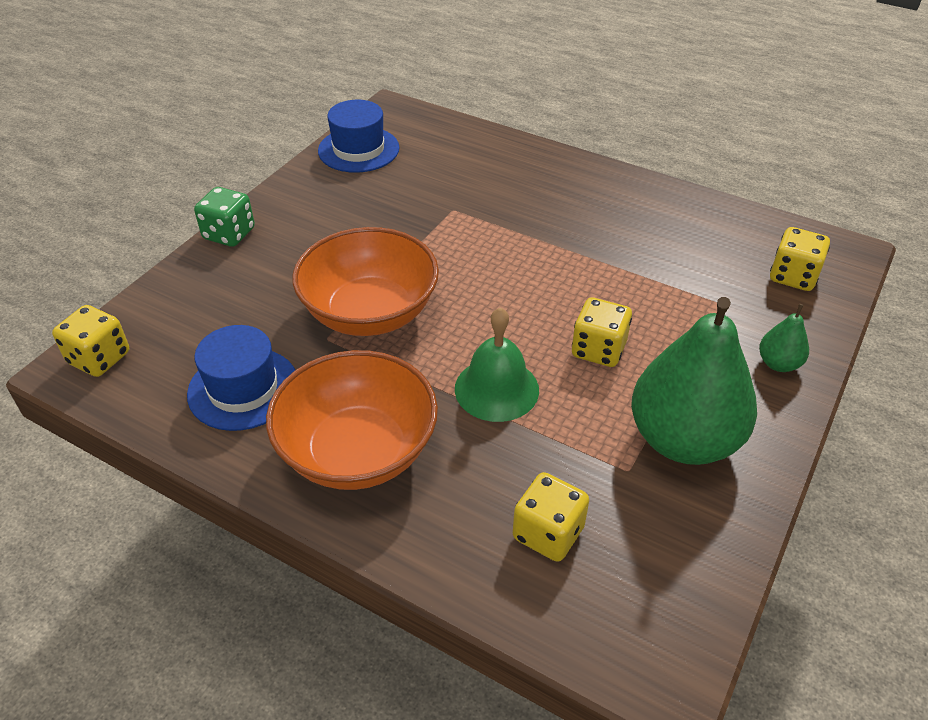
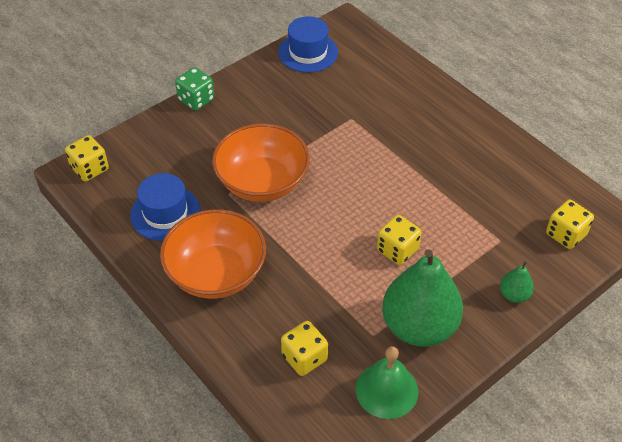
camera: 20 degrees right, 5 degrees up
green bell [455,307,539,422] -> green bell moved to [356,346,418,419]

